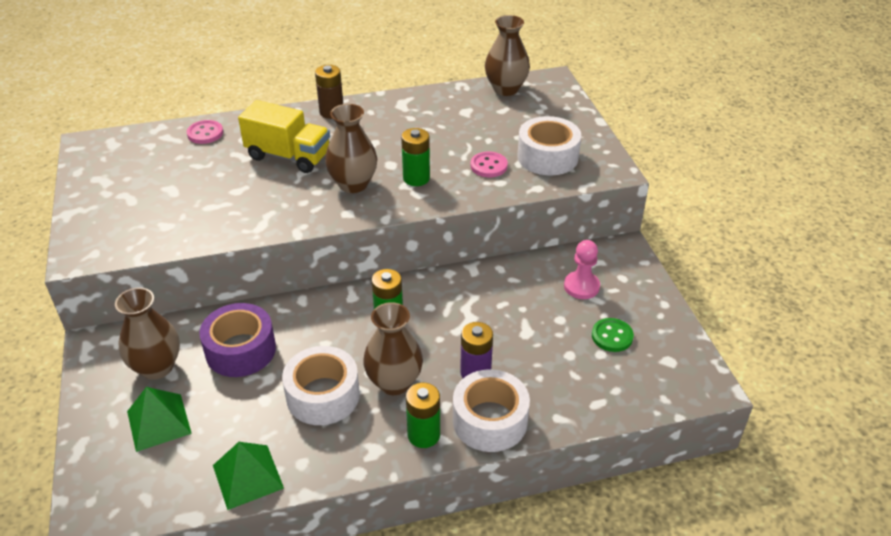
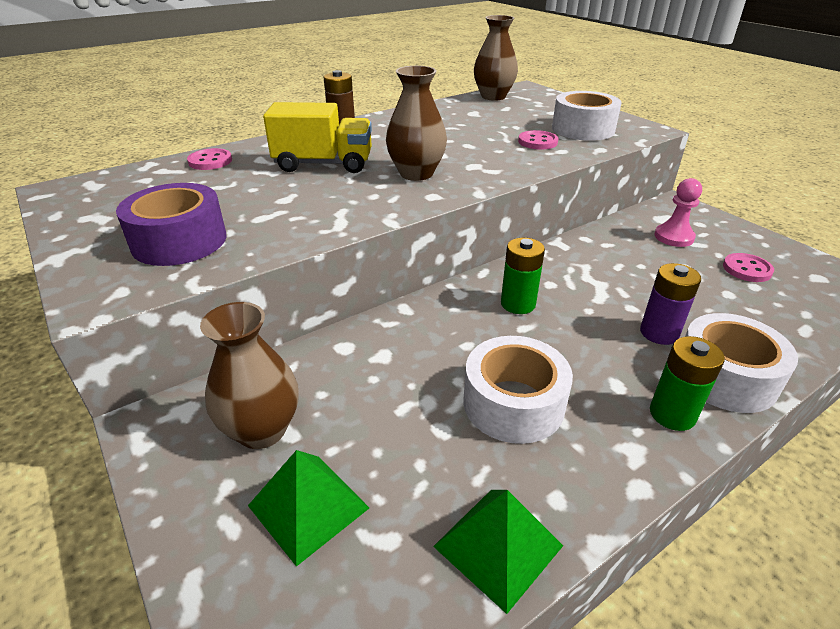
camera: 20 degrees left, 5 degrees down
purple tape [199,303,276,377] -> purple tape moved to [116,183,226,266]
brown vase [363,302,423,395] -> none
green battery [401,128,430,186] -> none
green button [592,318,634,352] -> pink button [723,253,774,282]

